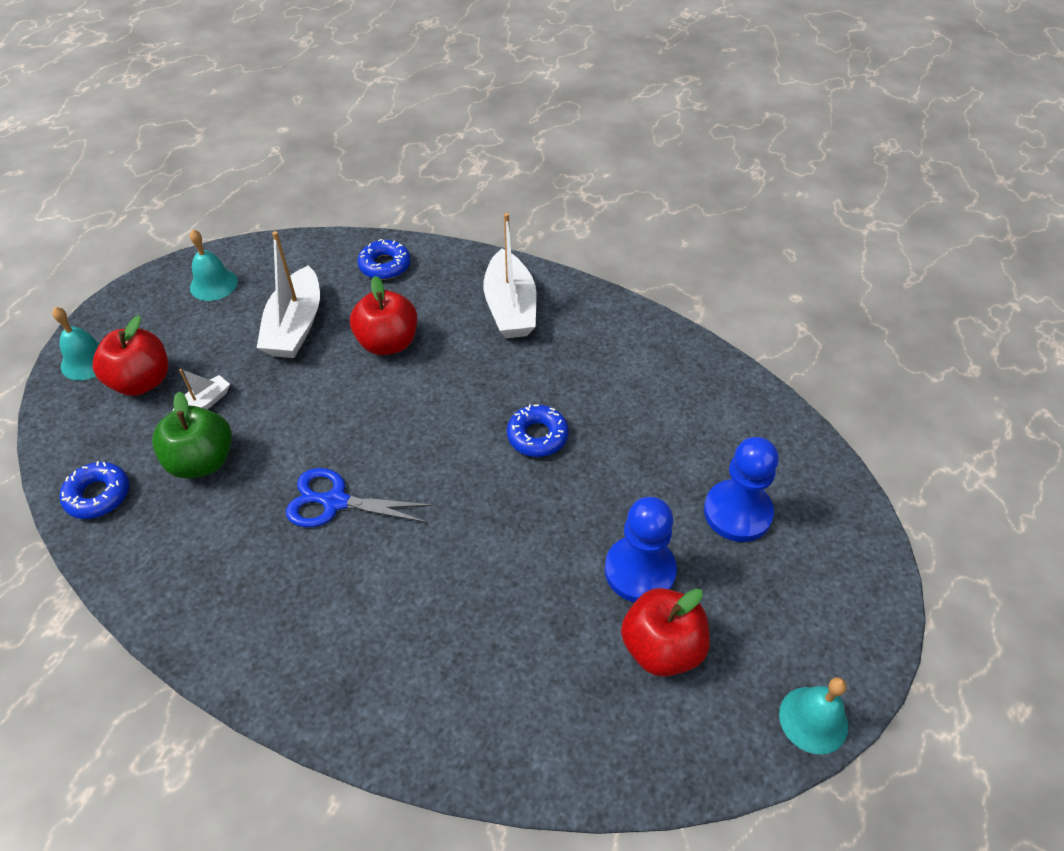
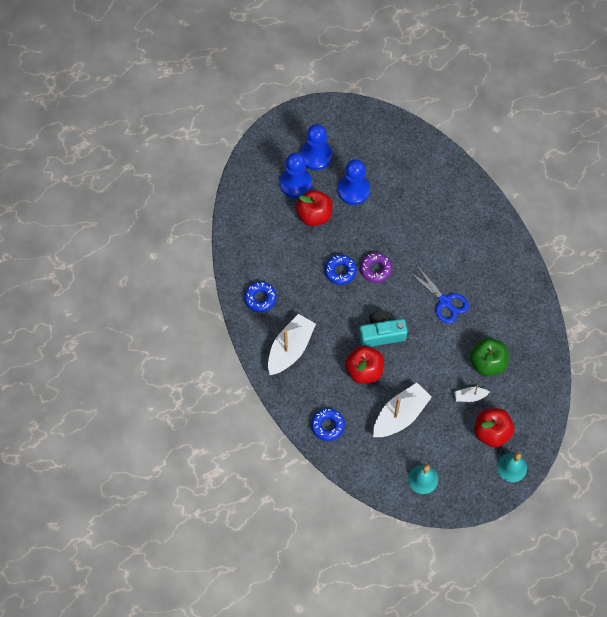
camera: 140 degrees left, 15 degrees up
blue donut [60,461,129,519] -> blue donut moved to [244,282,277,312]
red apple [621,588,710,677] -> red apple moved to [296,190,333,226]
turquoise bell [779,677,848,754] -> none
none -> blue pawn [300,124,332,170]
none -> turquoise camera [359,311,408,347]
none -> purple donut [360,253,392,283]

